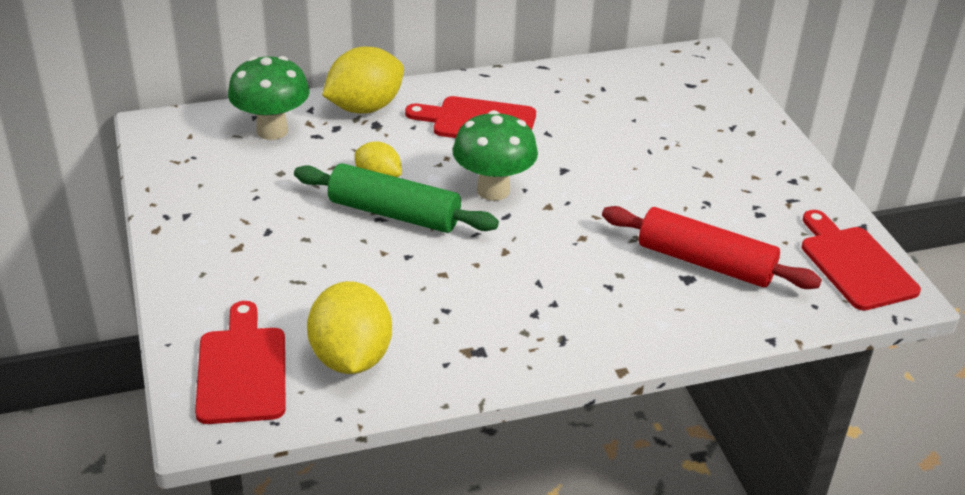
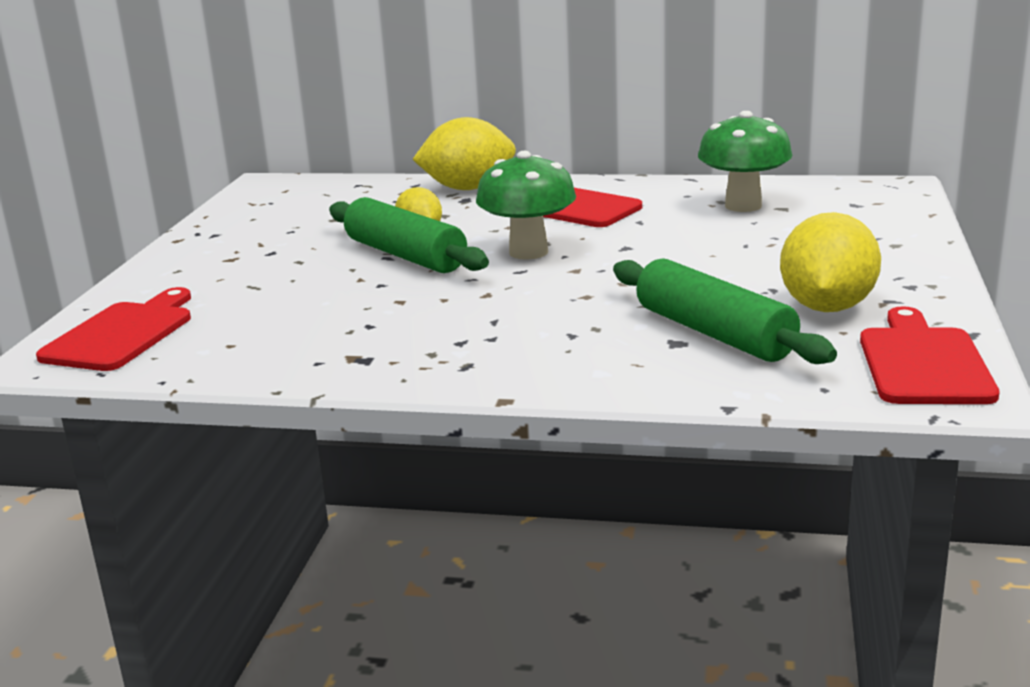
camera: 30 degrees right, 15 degrees down
green mushroom [228,56,310,140] -> green mushroom moved to [698,111,793,212]
yellow lemon [307,281,392,374] -> yellow lemon moved to [780,212,881,312]
red rolling pin [602,206,822,289] -> green rolling pin [613,258,837,364]

